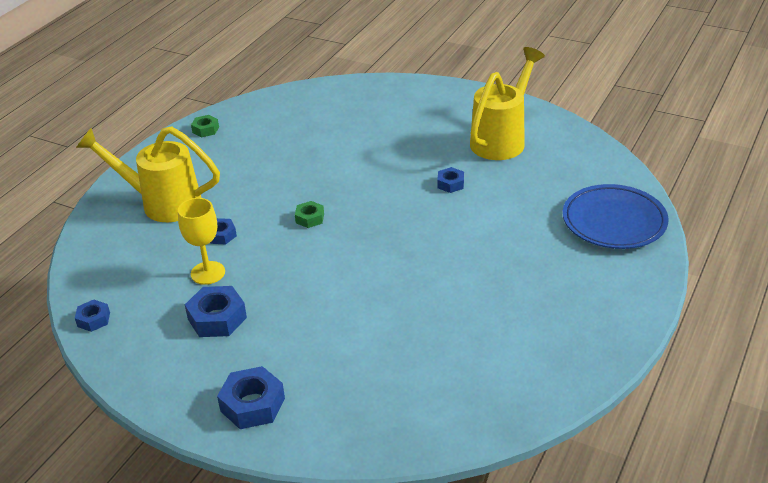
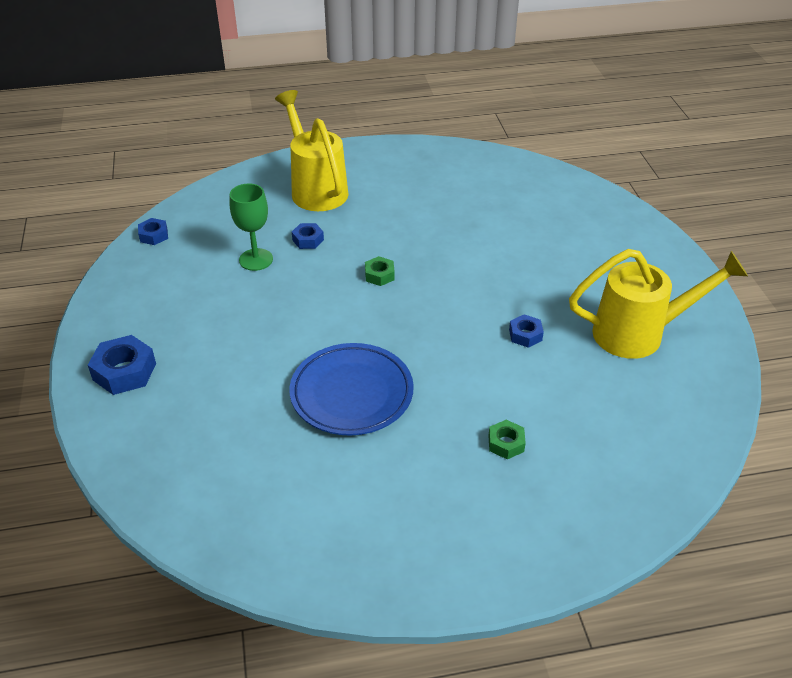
camera: 50 degrees right, 5 degrees up
yellow goblet [178,198,225,285] -> green goblet [229,184,273,271]
blue nut [185,286,247,337] -> none
green nut [191,115,219,137] -> green nut moved to [488,420,526,459]
blue plate [562,184,669,249] -> blue plate moved to [289,343,414,435]

